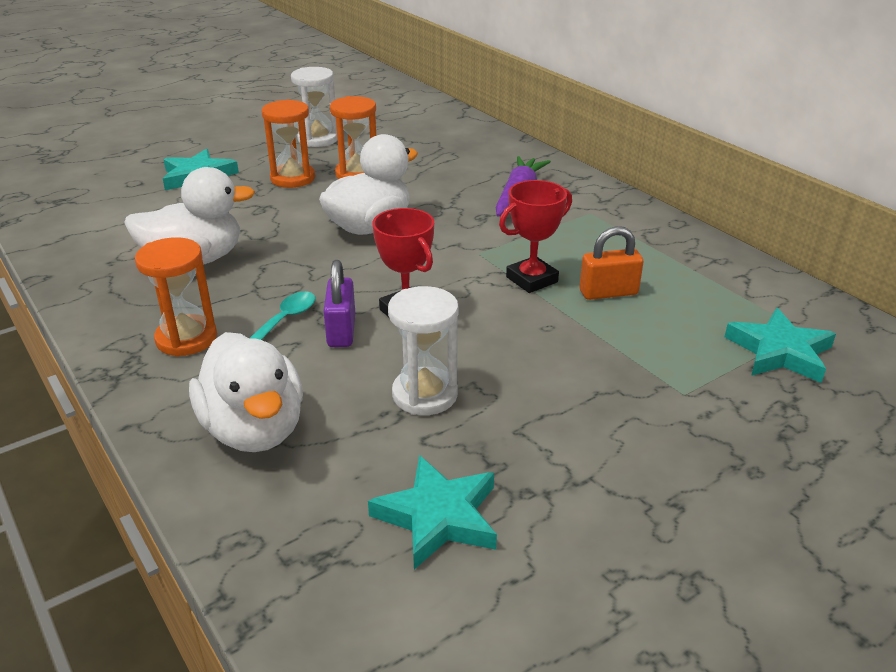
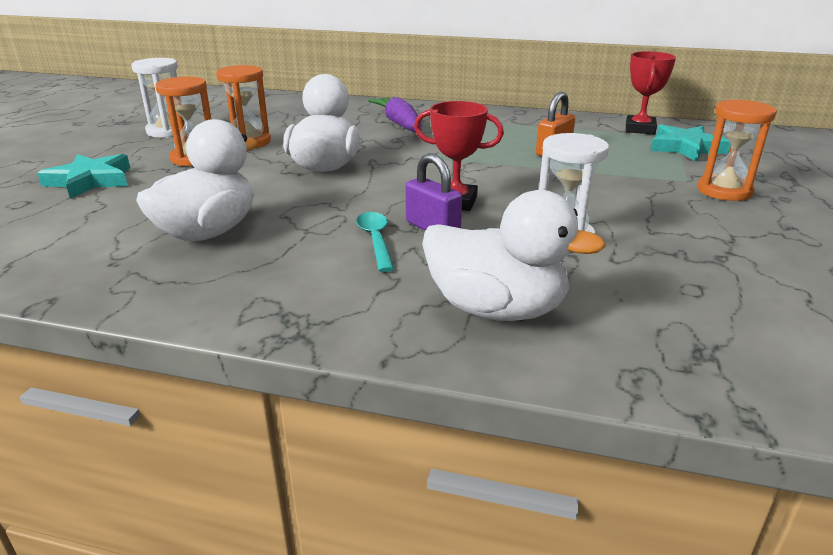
camera: 40 degrees left, 5 degrees down
orange hourglass [135,237,217,357] -> orange hourglass moved to [697,100,777,201]
turquoise star [368,455,497,570] -> none
red trophy [499,180,572,293] -> red trophy moved to [626,51,676,134]

